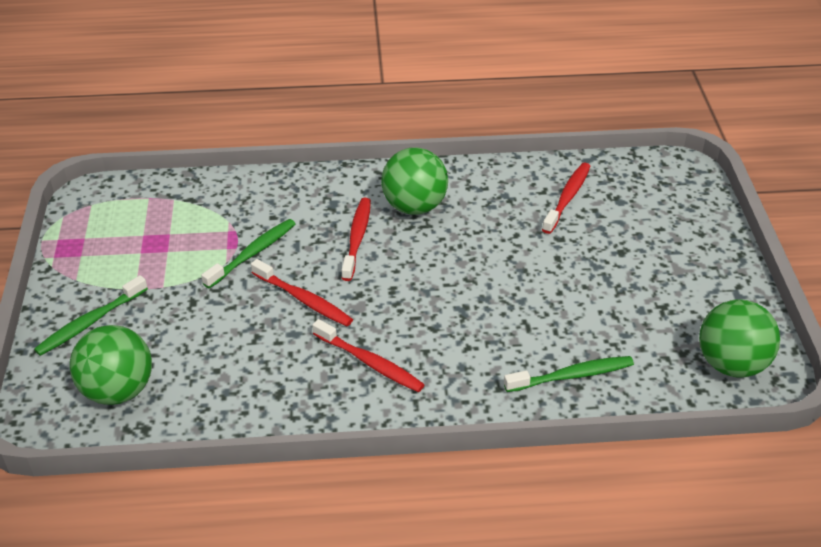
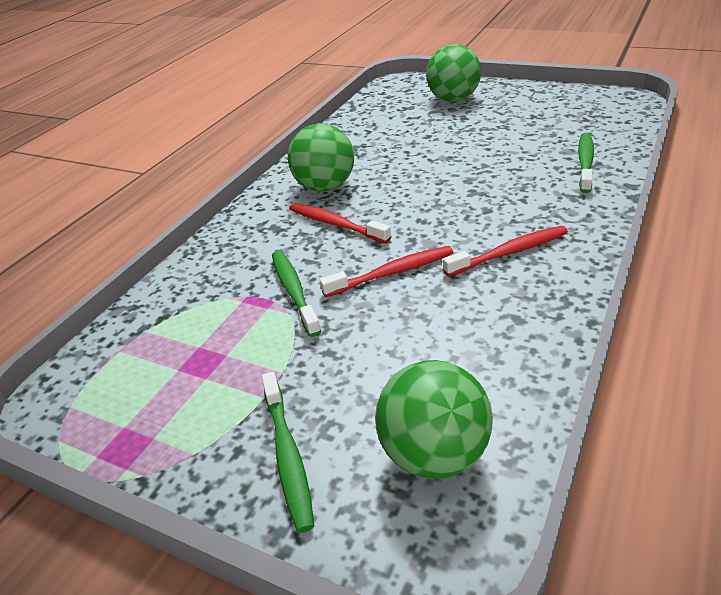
camera: 55 degrees left, 5 degrees down
red toothbrush [542,163,591,234] -> none
green ball [699,299,780,378] -> green ball moved to [426,44,481,102]

